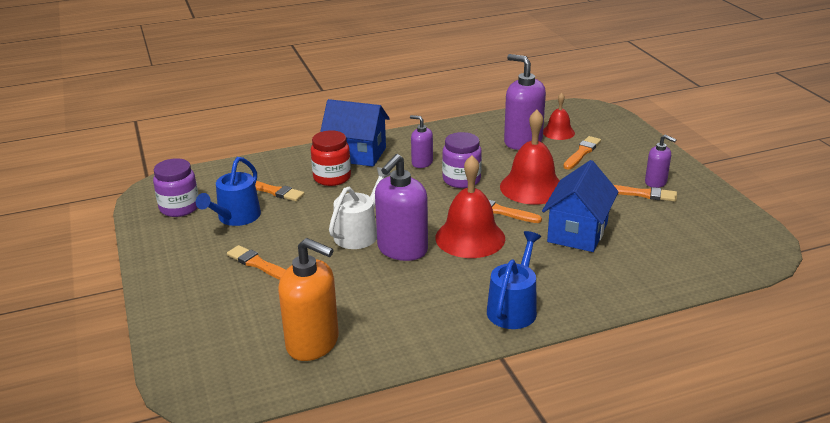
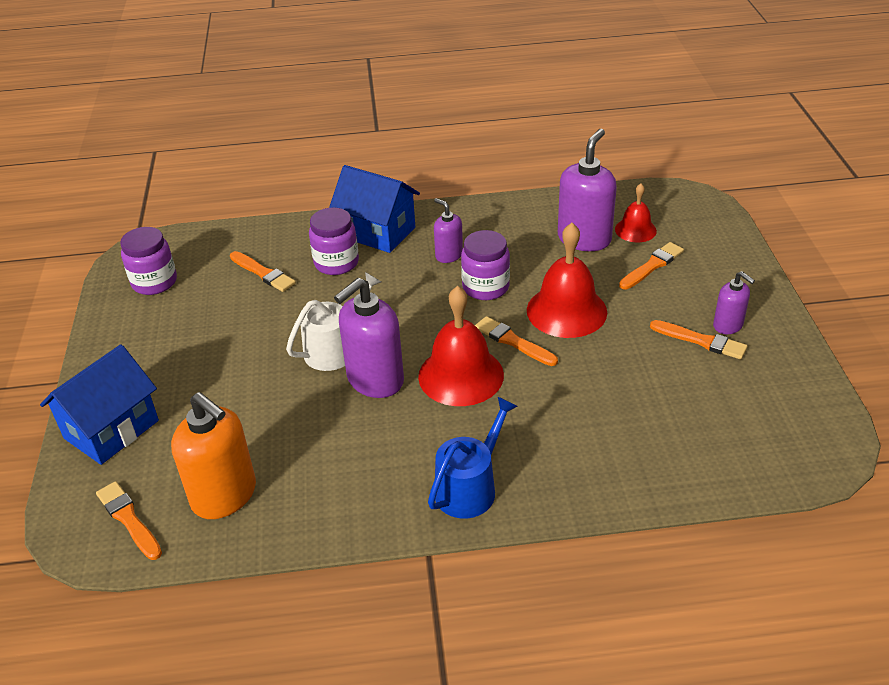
camera: 15 degrees right, 10 degrees up
blue watering can [196,157,261,226] -> none
orange brush [227,245,286,280] -> orange brush moved to [96,481,162,560]
red jar [311,130,351,186] -> purple jar [309,208,359,275]
purple soap dispenser [504,54,546,150] -> purple soap dispenser turned 60 degrees clockwise [558,129,617,251]
blue house [542,160,618,252] -> blue house moved to [40,344,159,465]

